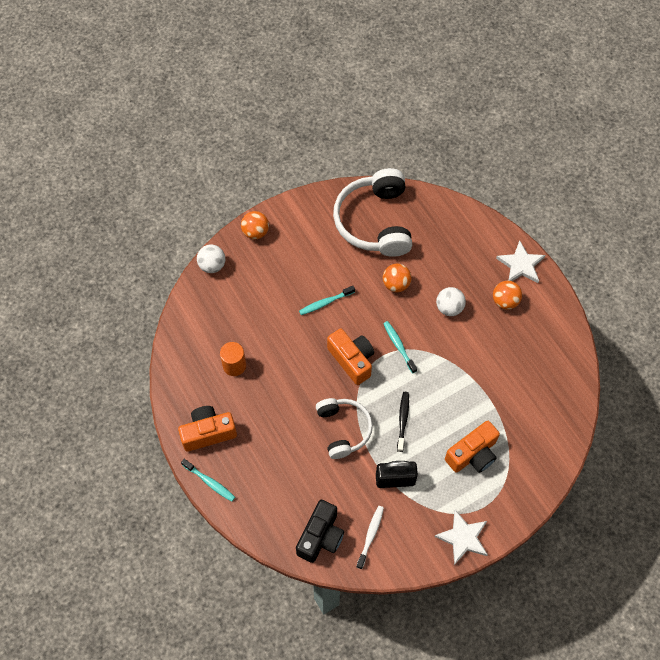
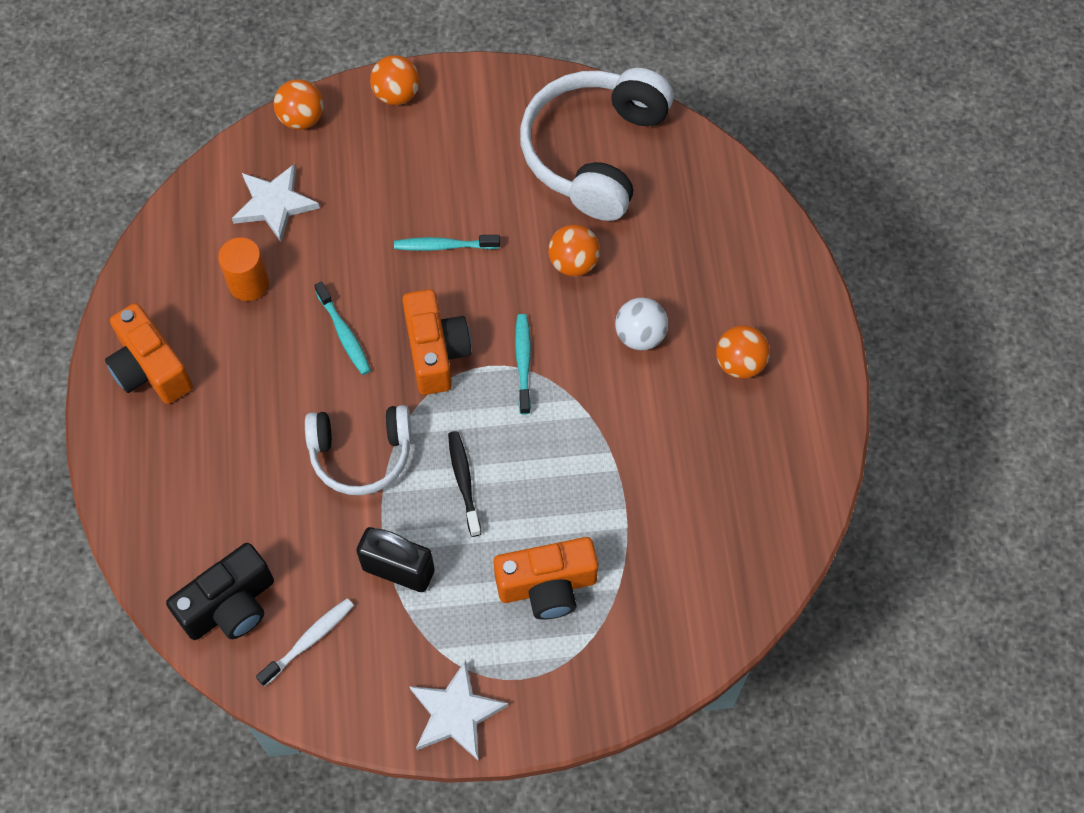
camera: 25 degrees right, 0 degrees up
orange camera [178,406,237,452] -> orange camera turned 135 degrees counterclockwise [105,303,193,404]
turquoise toothbrush [181,459,235,502] -> turquoise toothbrush moved to [314,281,371,375]
white ball [197,245,225,273] -> orange ball [274,79,324,130]
white headphones [316,398,373,459] -> white headphones turned 75 degrees clockwise [305,405,412,495]
black toothbrush [397,392,409,452] -> black toothbrush turned 45 degrees counterclockwise [448,431,481,537]
white star [496,240,546,283] -> white star moved to [232,164,320,242]

